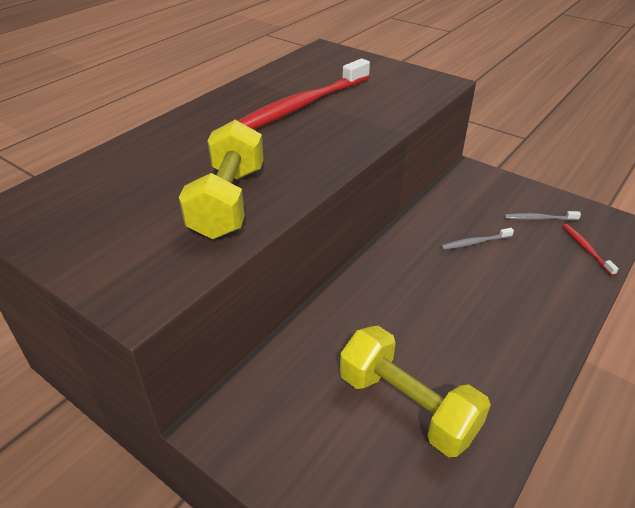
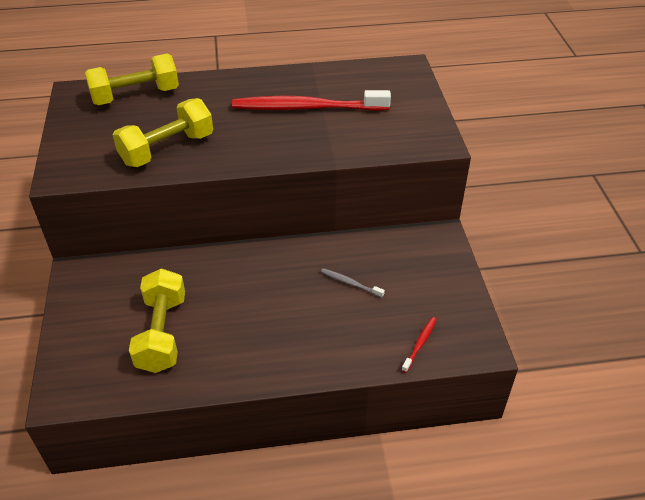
camera: 45 degrees right, 5 degrees up
grey toothbrush [504,211,581,221] -> none
none -> yellow dumbbell [85,53,179,105]

